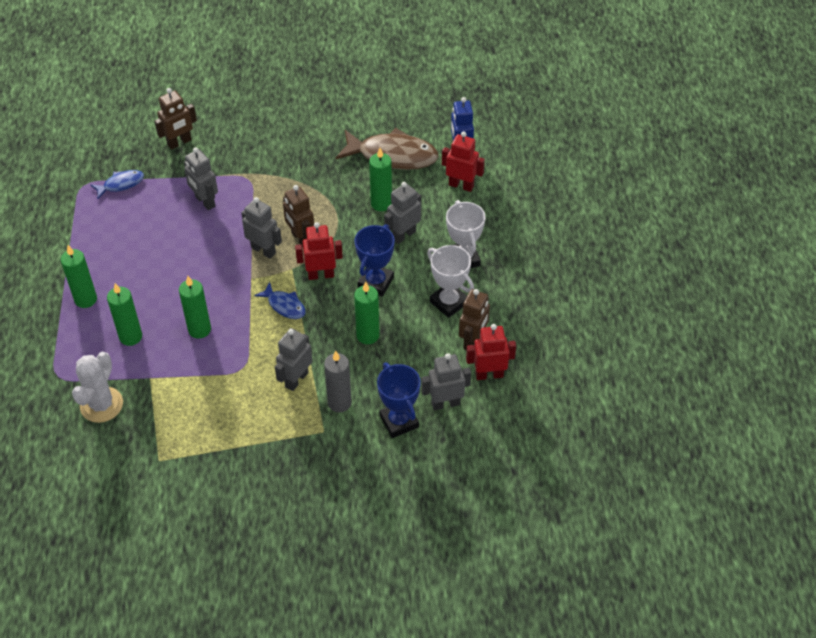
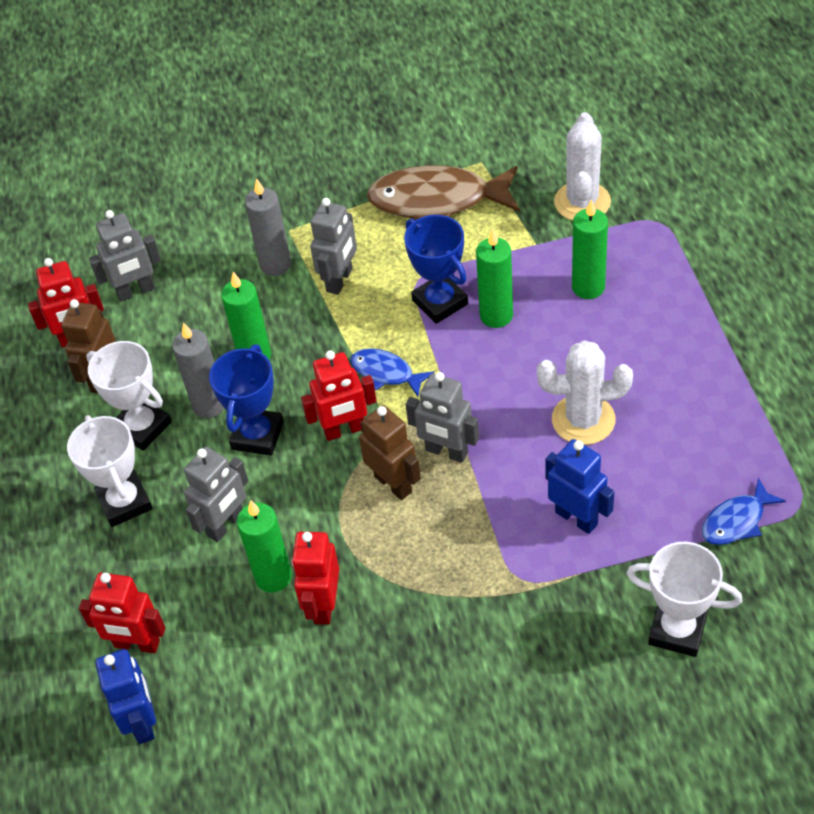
camera: 175 degrees right, 0 degrees up
green candle [61,245,97,308] -> none
brown robot [155,88,197,150] -> white trophy [626,542,743,657]
grey robot [184,147,218,210] -> blue robot [545,439,614,534]
brown fish [336,128,439,170] -> brown fish moved to [367,165,520,220]
blue trophy [377,362,421,438] -> blue trophy moved to [404,215,468,324]
none -> grey candle [172,322,224,418]
none -> red robot [292,532,339,625]
none -> white cactus [537,340,633,445]

